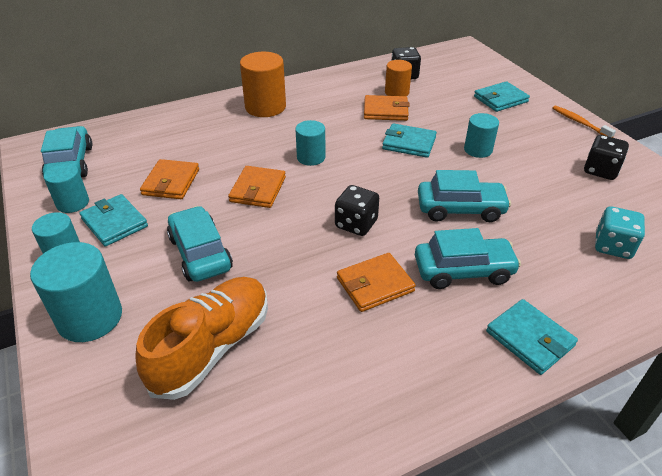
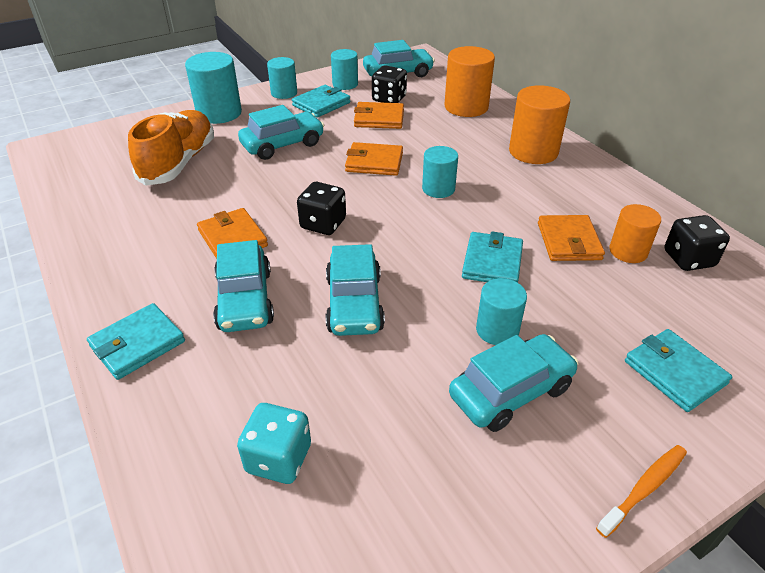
camera: 85 degrees right, 0 degrees up
orange shoe [135,277,268,400] -> orange shoe turned 105 degrees counterclockwise [128,110,214,186]
black dice [584,135,629,180] -> black dice moved to [372,65,407,103]
none -> orange cylinder [444,46,495,117]
none -> turquoise car [449,334,579,432]

